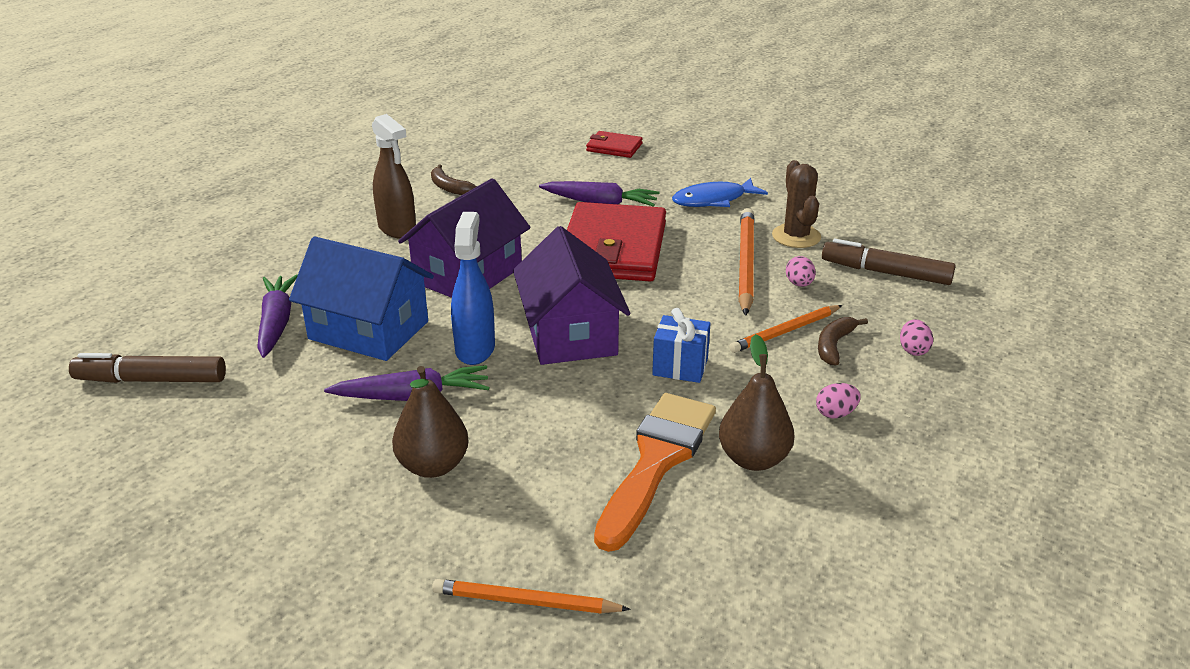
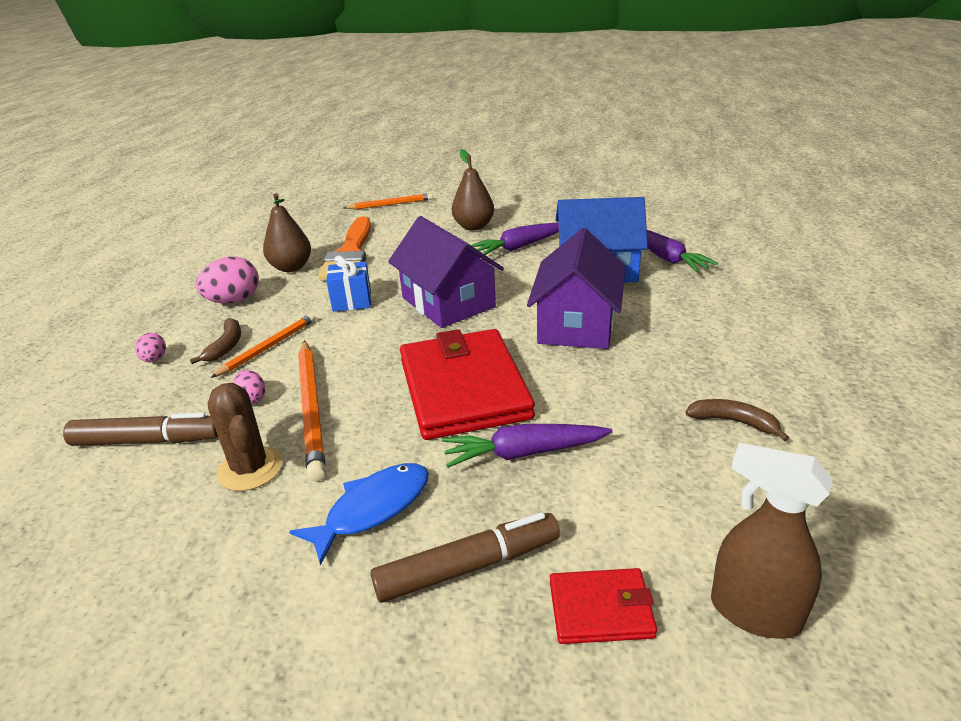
camera: 160 degrees right, 0 degrees up
brown marker [69,353,226,383] -> brown marker moved to [371,512,560,603]
brown spray bottle [372,114,416,239] -> brown spray bottle moved to [711,443,832,639]
blue spray bottle [451,212,495,365] -> none
pink egg [816,383,861,419] -> pink egg [196,256,259,304], size x1.85

